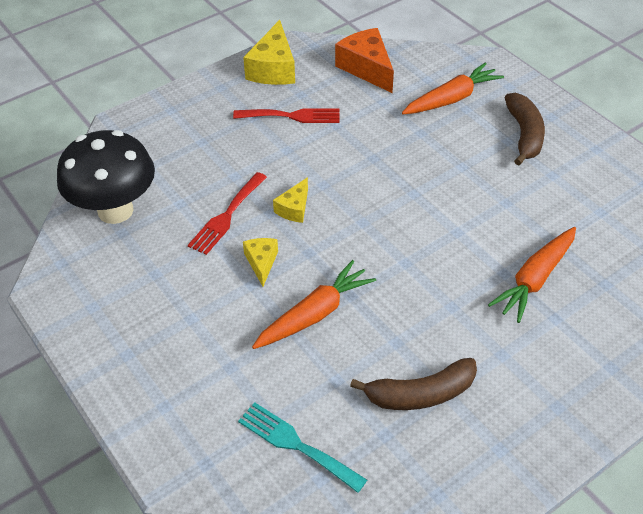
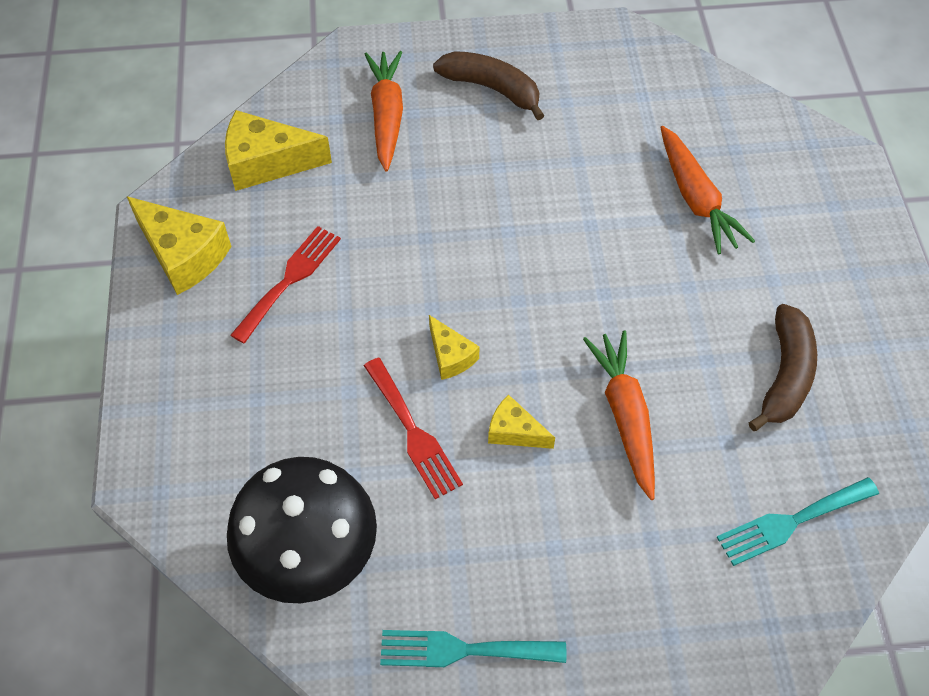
camera: 60 degrees left, 10 degrees up
orange cheese [335,28,394,93] -> yellow cheese [225,110,332,191]
none -> turquoise fork [380,630,566,667]

